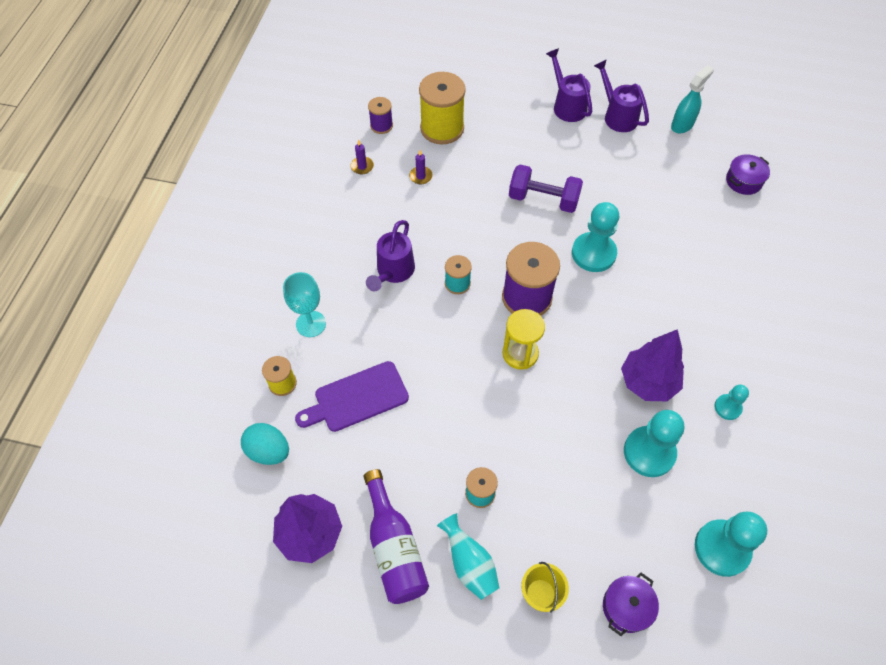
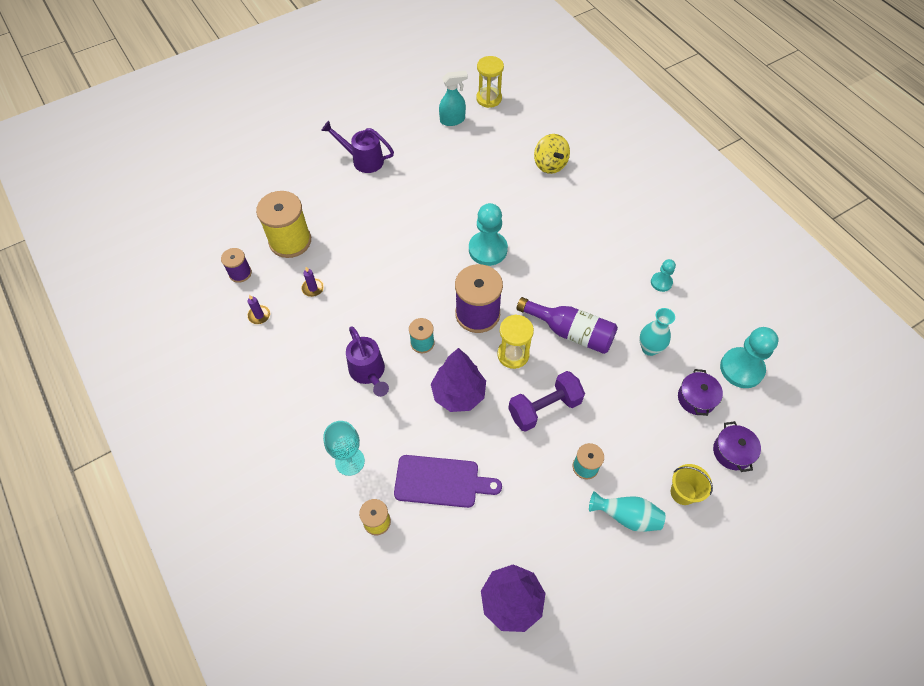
camera: 45 degrees left, 0 degrees up
turquoise egg [241,423,289,465] -> none
purple cutting board [295,361,409,432] -> purple cutting board turned 105 degrees counterclockwise [394,455,502,508]
purple bottle [363,469,429,604] -> purple bottle moved to [516,297,618,354]
purple dumbbell [509,164,583,213] -> purple dumbbell moved to [508,371,585,432]
purple watering can [594,59,649,132] -> none
purple tree [621,329,684,401] -> purple tree moved to [431,348,486,412]
turquoise pawn [624,410,684,477] -> turquoise vase [639,308,675,356]
turquoise spray bottle [671,65,714,134] -> turquoise spray bottle turned 75 degrees clockwise [439,71,468,126]
purple pot [726,154,770,195] -> purple pot moved to [678,369,723,416]
none -> yellow hourglass [476,56,504,108]
none -> yellow spinning top [534,134,570,174]

